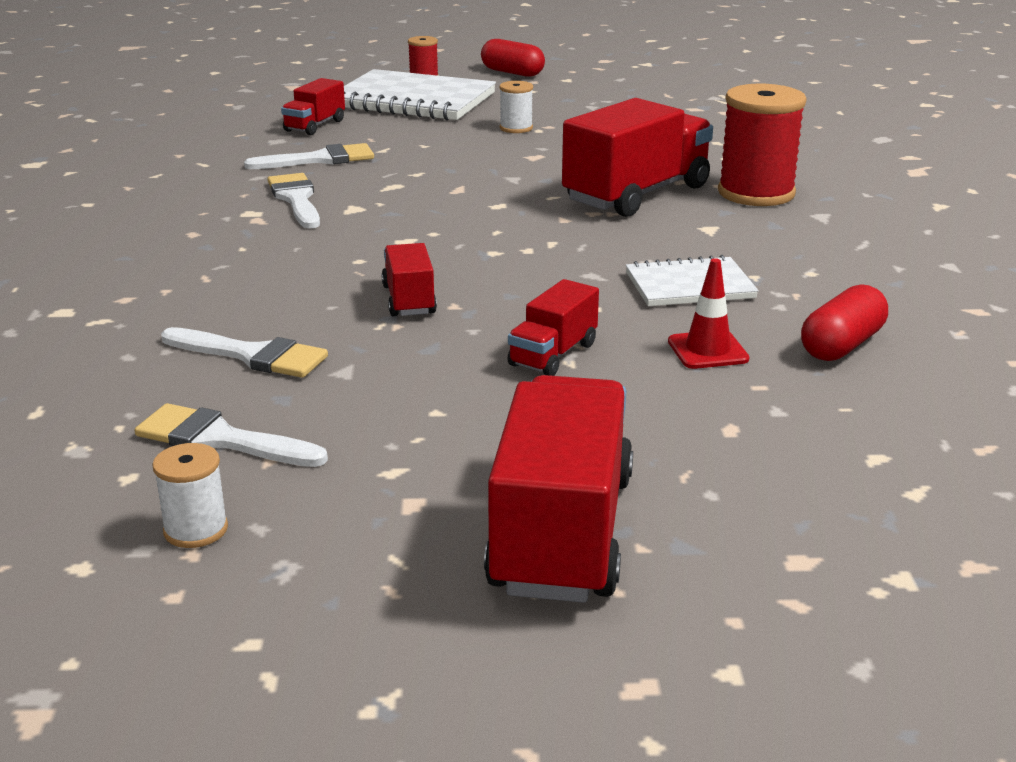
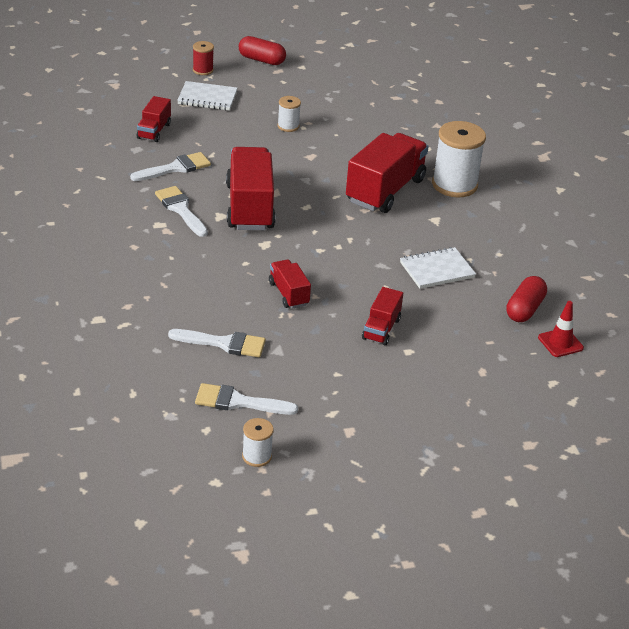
camera: 15 degrees left, 10 degrees up
white notebook [344,69,496,121] -> white notebook [177,81,237,111], size x0.56
red truck [484,375,633,603] -> red truck moved to [226,147,276,230]
red traffic cone [668,258,749,369] -> red traffic cone moved to [538,301,584,357]
red spool [718,84,807,206] -> white spool [432,121,486,197]

